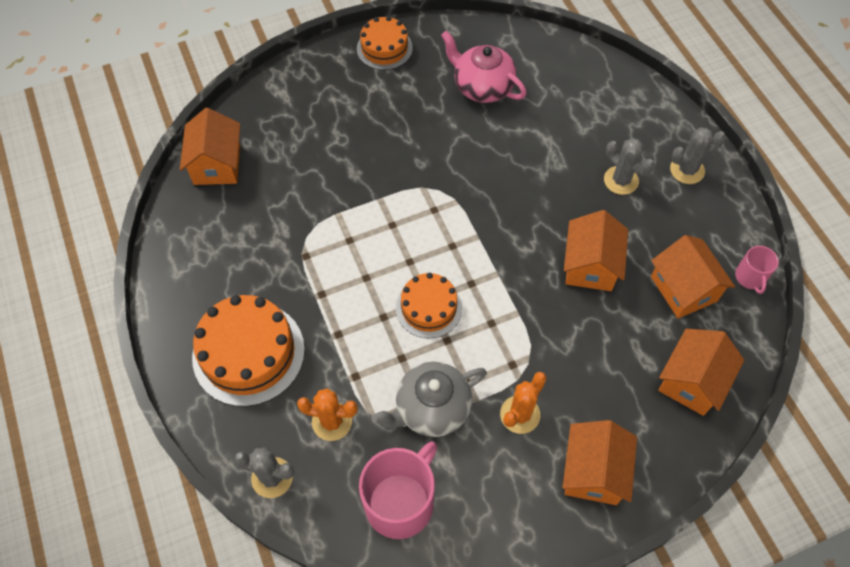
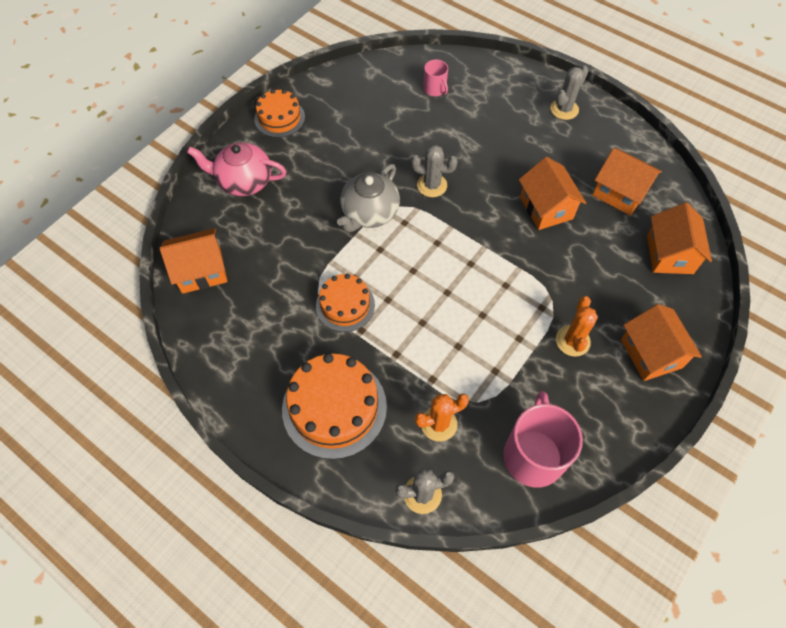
camera: 30 degrees left, 0 degrees up
orange house [180,108,240,185] -> orange house turned 75 degrees counterclockwise [160,228,227,294]
grey teapot [371,362,487,437] -> grey teapot moved to [337,164,400,233]
orange cake [396,273,462,338] -> orange cake moved to [316,274,375,332]
pink teapot [441,31,527,103] -> pink teapot moved to [187,143,286,196]
grey cactus [604,138,654,195] -> grey cactus moved to [411,145,458,197]
pink mug [735,246,779,294] -> pink mug moved to [423,59,448,96]

